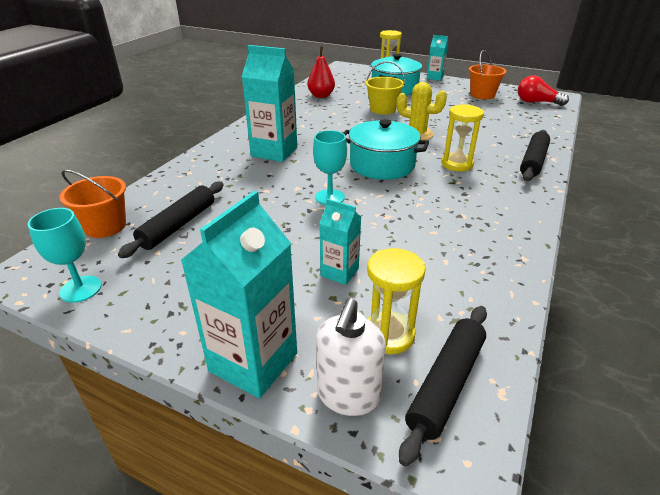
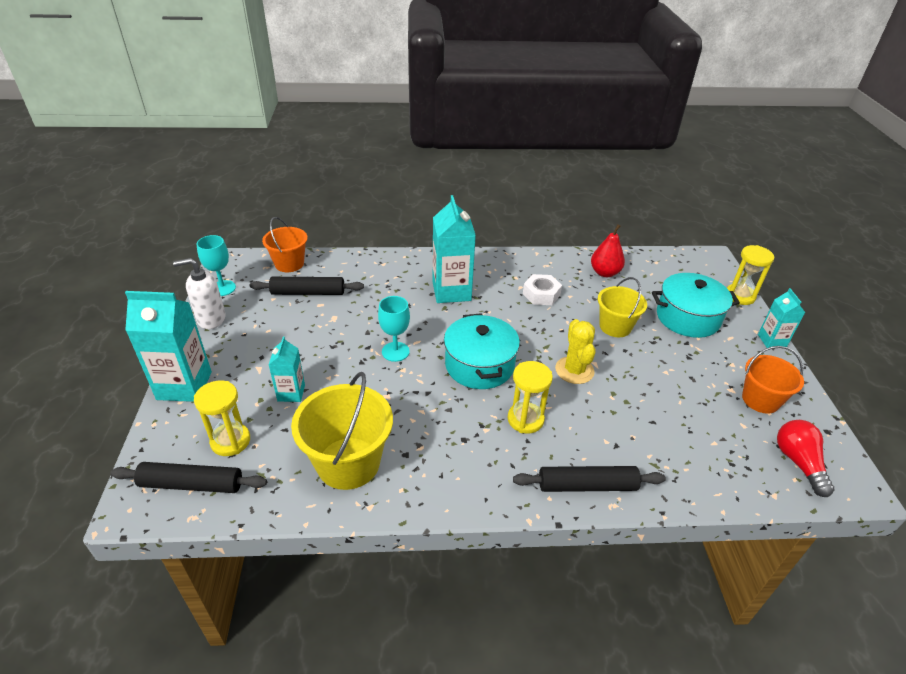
camera: 60 degrees right, 5 degrees up
white soap dispenser [316,298,386,416] -> white soap dispenser moved to [173,258,225,329]
none -> yellow bucket [291,372,393,490]
none -> white nut [523,274,562,305]

